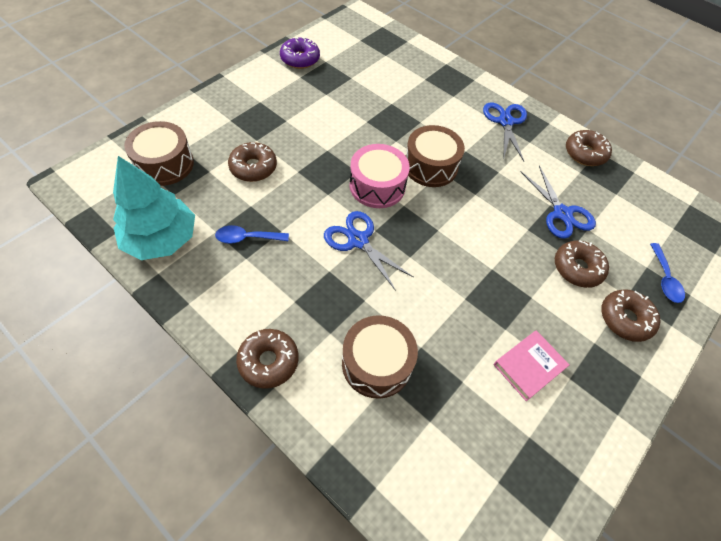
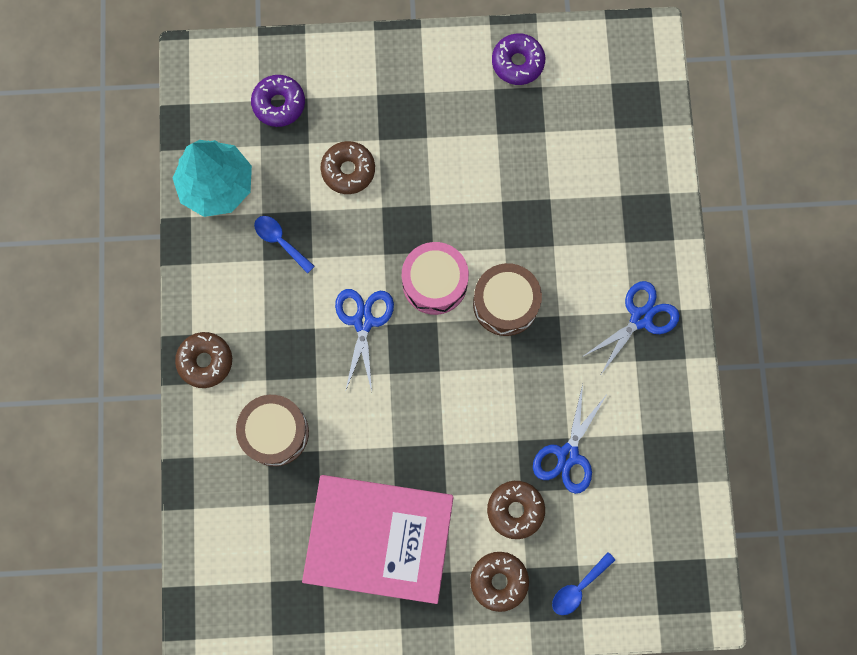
camera: 50 degrees right, 20 degrees up
brown drum [124,121,194,186] -> purple donut [251,75,305,127]
pink book [494,330,570,401] -> pink book [302,475,454,604], size x2.36
brown donut [566,130,612,166] -> none

